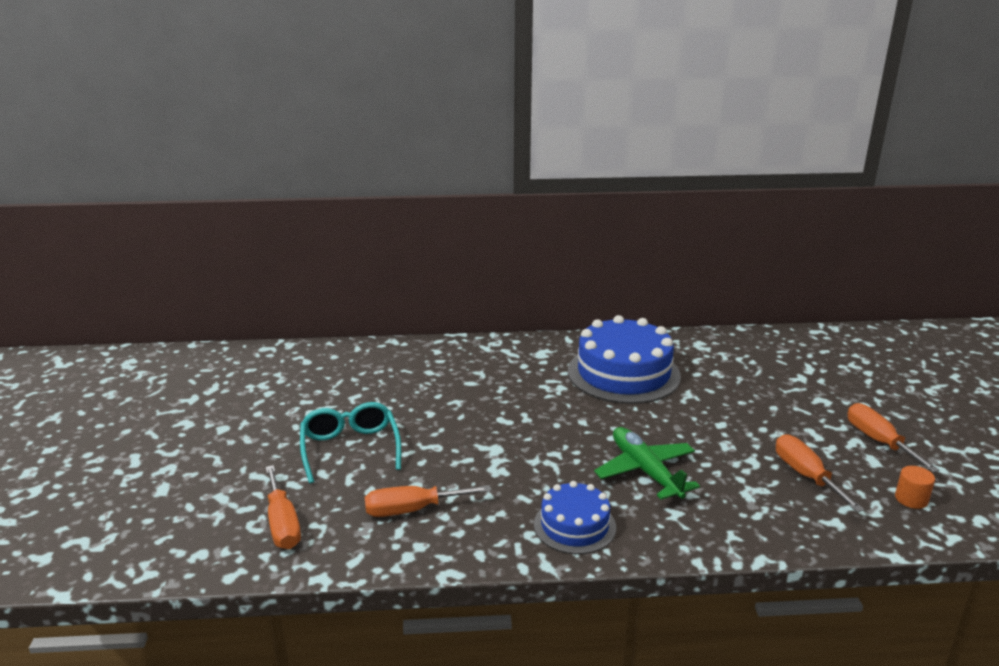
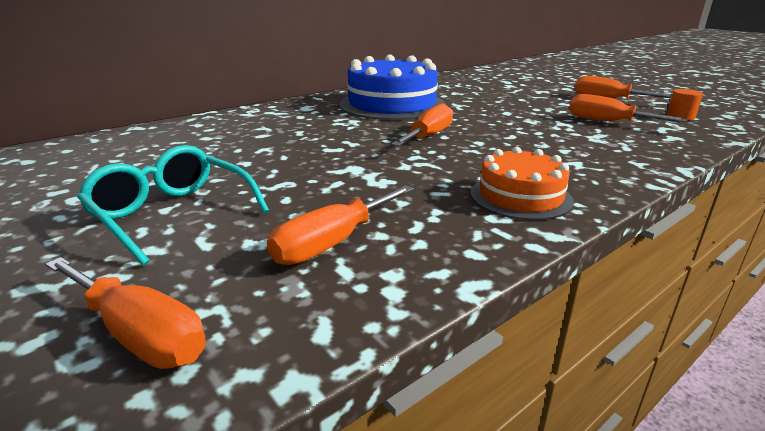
camera: 35 degrees left, 0 degrees up
blue cake [534,481,616,554] -> orange cake [471,147,574,220]
green plane [594,427,700,500] -> none
none -> orange screwdriver [391,103,453,146]

